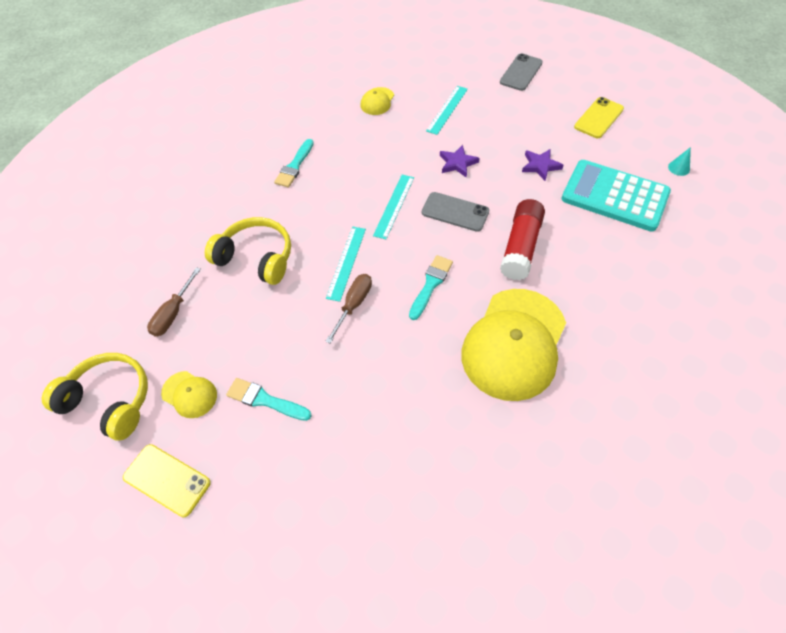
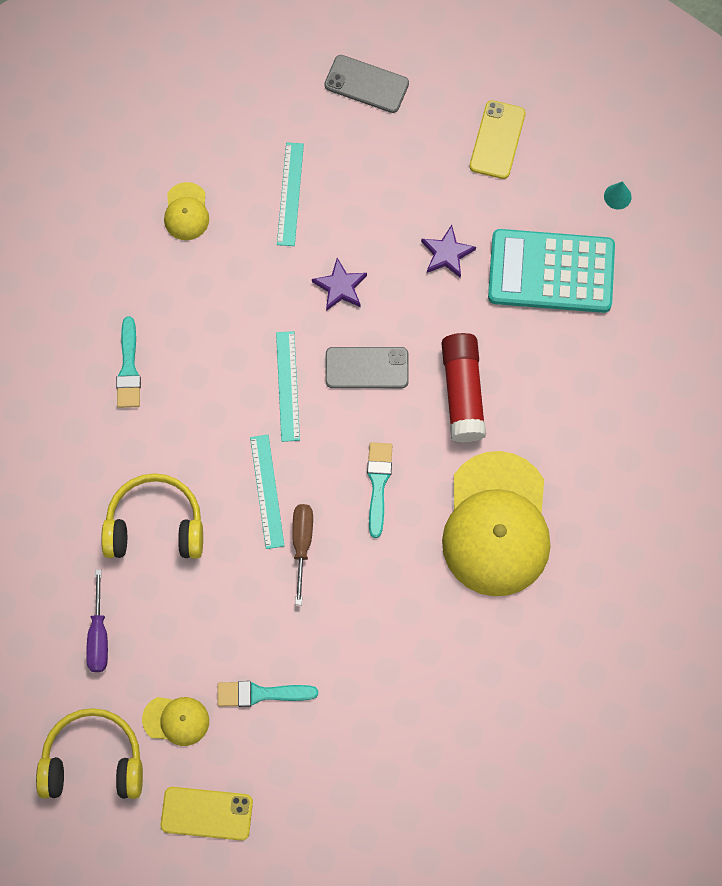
camera: 25 degrees left, 15 degrees up
brown screwdriver [147,267,201,337] -> purple screwdriver [86,570,108,672]
grey phone [500,53,543,91] -> grey phone turned 75 degrees counterclockwise [324,55,409,113]

